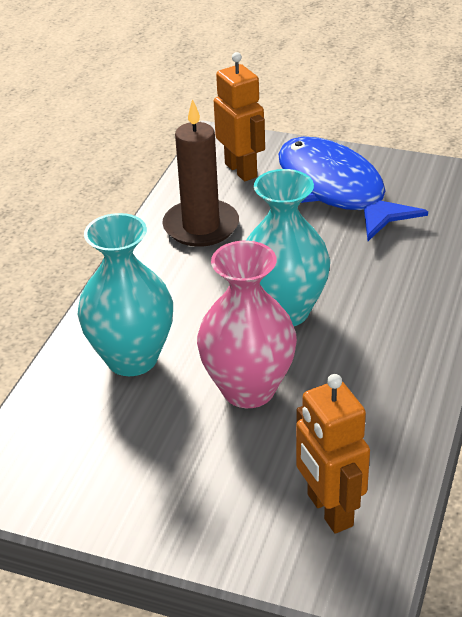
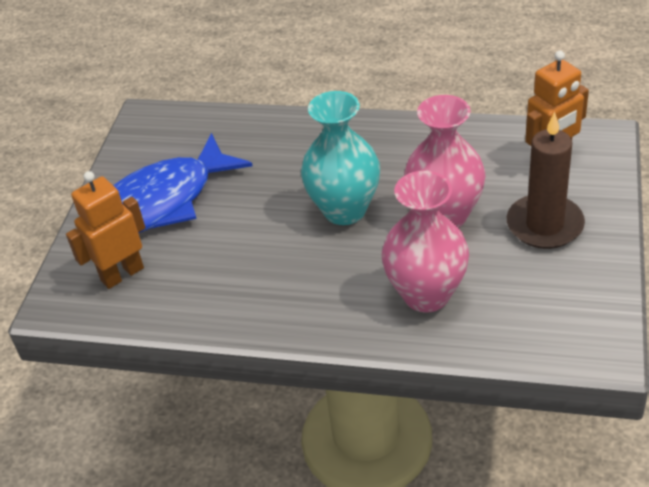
camera: 95 degrees left, 5 degrees up
turquoise vase [78,213,173,376] -> pink vase [382,171,469,313]
brown candle [162,99,239,247] -> brown candle moved to [507,112,585,249]

